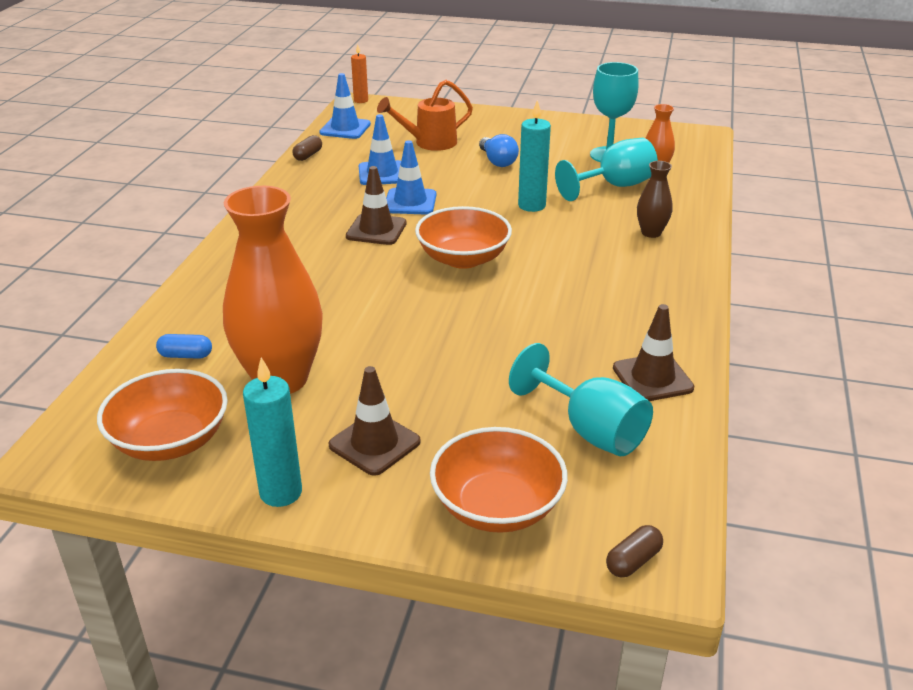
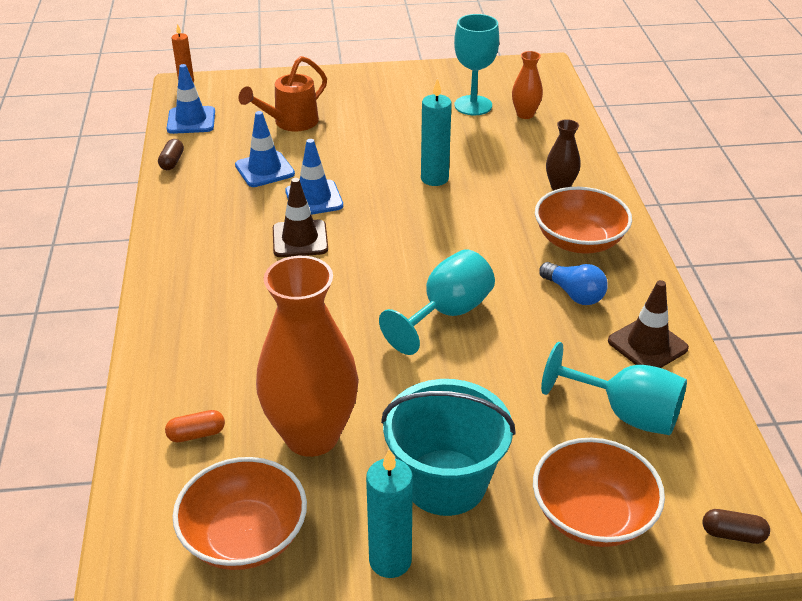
camera: 20 degrees left, 5 degrees up
blue capsule [156,334,212,359] -> orange capsule [165,410,225,442]
brown traffic cone [328,366,421,476] -> turquoise bucket [381,379,516,516]
orange bowl [415,206,512,269] -> orange bowl moved to [535,187,632,254]
blue light bulb [479,134,519,167] -> blue light bulb moved to [539,262,608,305]
turquoise goblet [555,138,658,201] -> turquoise goblet moved to [379,249,495,355]
brown capsule [606,525,663,577] -> brown capsule turned 75 degrees clockwise [703,509,770,544]

